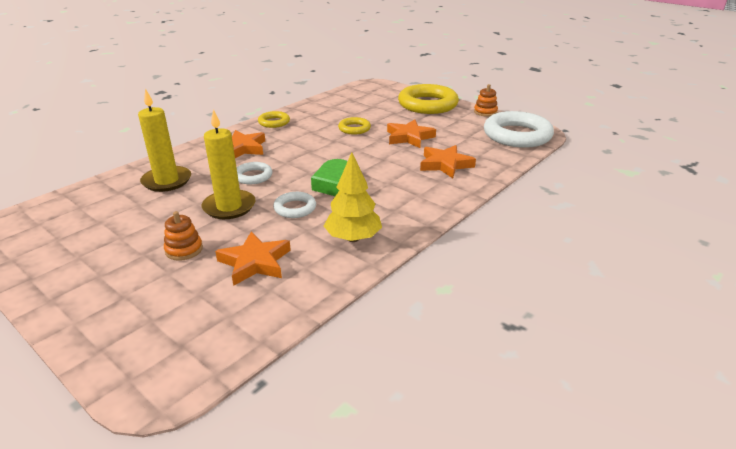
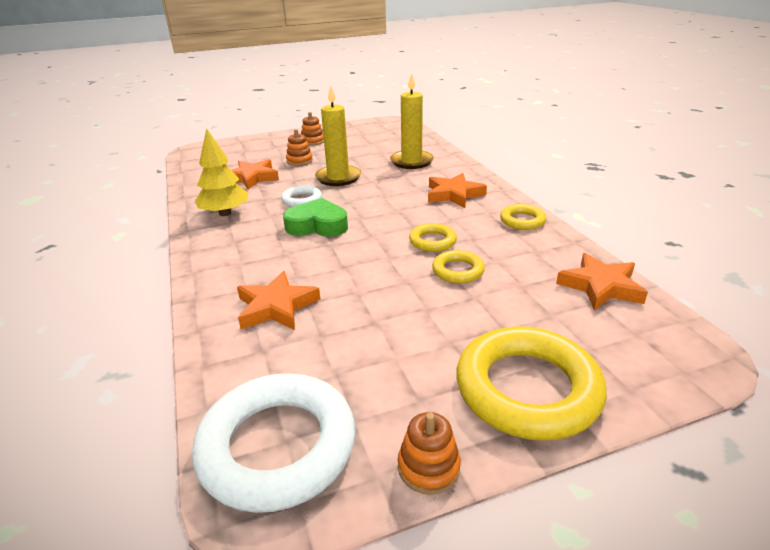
camera: 120 degrees right, 0 degrees up
white ring [237,162,272,184] -> none
orange star [387,119,436,148] -> orange star moved to [556,253,648,310]
none -> orange stacking toy [301,112,324,146]
none -> yellow ring [409,223,457,252]

